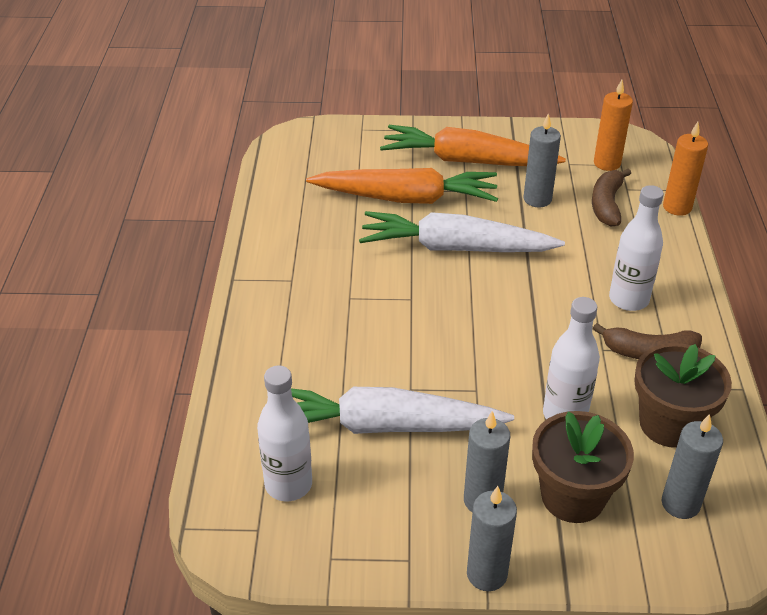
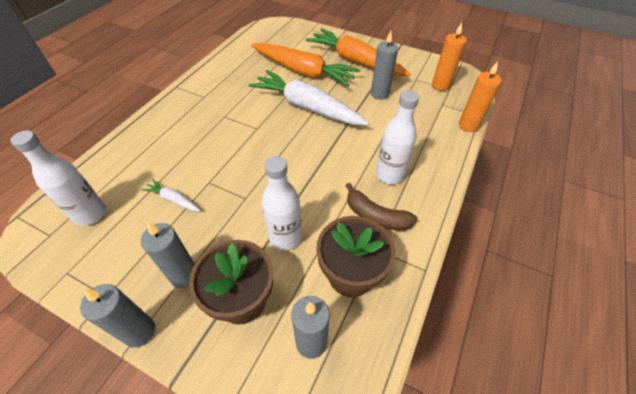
camera: 25 degrees right, 10 degrees up
white carrot [291,387,514,434] -> white carrot [141,179,200,211], size x0.42
brown banana [592,169,631,227] -> none

